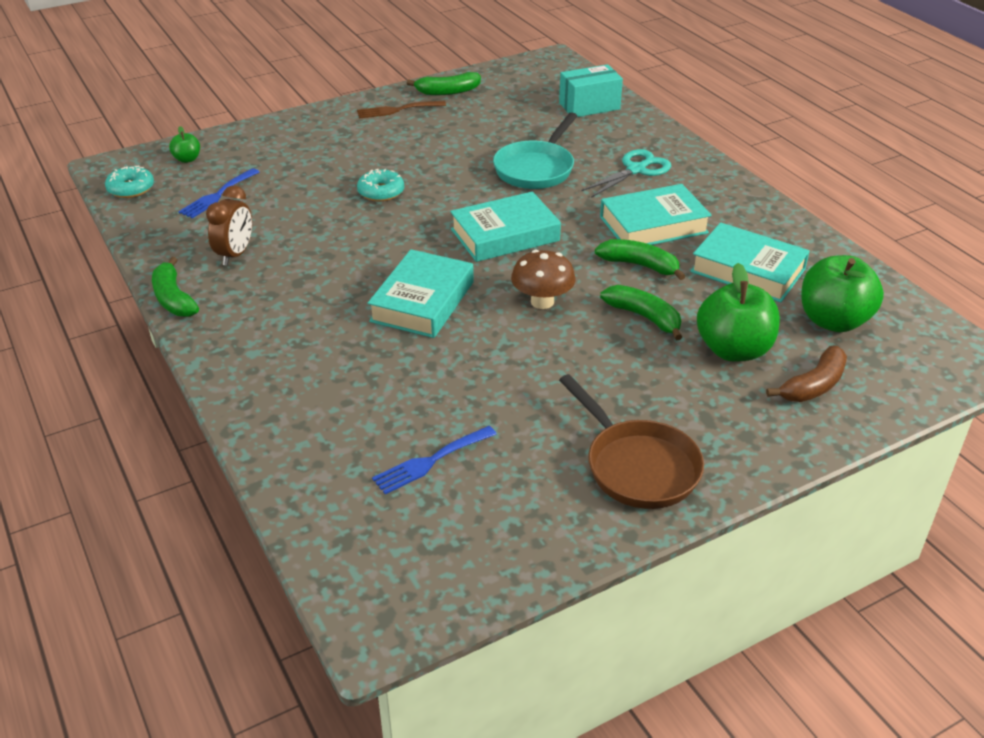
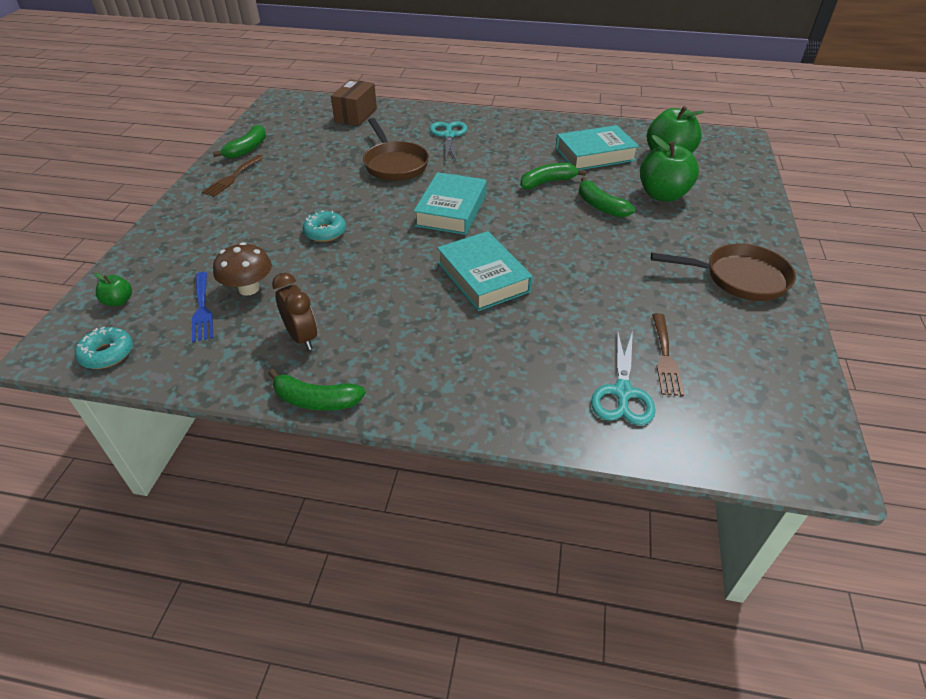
camera: 50 degrees left, 5 degrees up
blue fork [372,426,497,494] -> brown fork [652,313,684,396]
turquoise pan [493,113,577,189] -> brown pan [363,118,429,181]
brown mushroom [511,250,576,309] -> brown mushroom moved to [213,242,272,296]
turquoise box [559,64,623,117] -> brown box [331,79,377,126]
turquoise book [600,184,712,245] -> none
green banana [600,285,682,340] -> green banana turned 120 degrees counterclockwise [579,177,635,217]
brown banana [766,346,847,402] -> none
none -> turquoise scissors [591,329,655,425]

